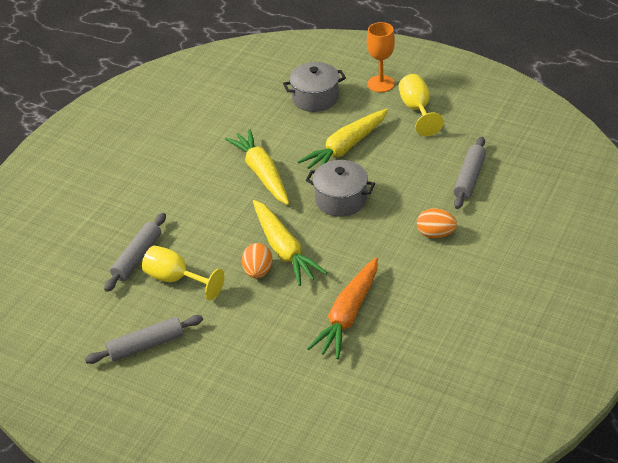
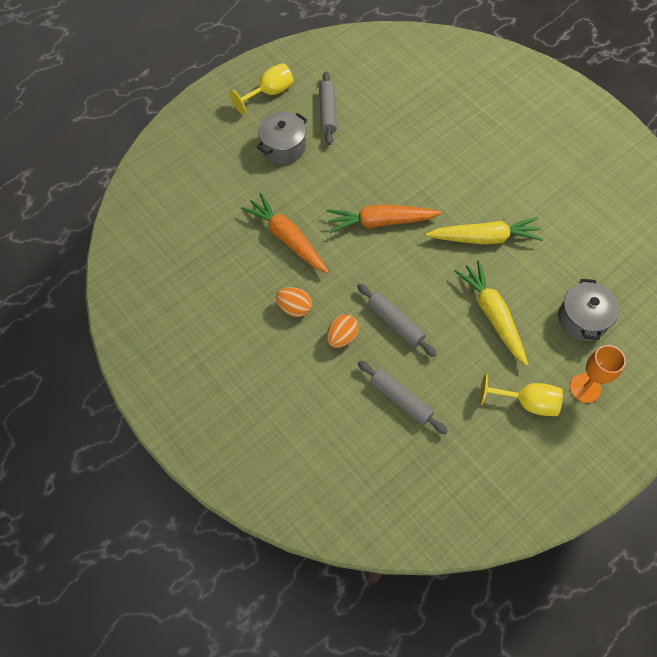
camera: 110 degrees right, 20 degrees up
grey rolling pin [104,213,166,292] -> grey rolling pin moved to [357,284,437,357]
yellow goblet [142,246,225,300] -> yellow goblet moved to [230,63,294,114]
orange egg [242,243,272,278] -> orange egg moved to [276,287,312,317]
yellow carrot [253,200,327,286] -> orange carrot [327,204,442,233]
grey pot [306,160,375,217] -> grey pot moved to [257,112,307,164]

